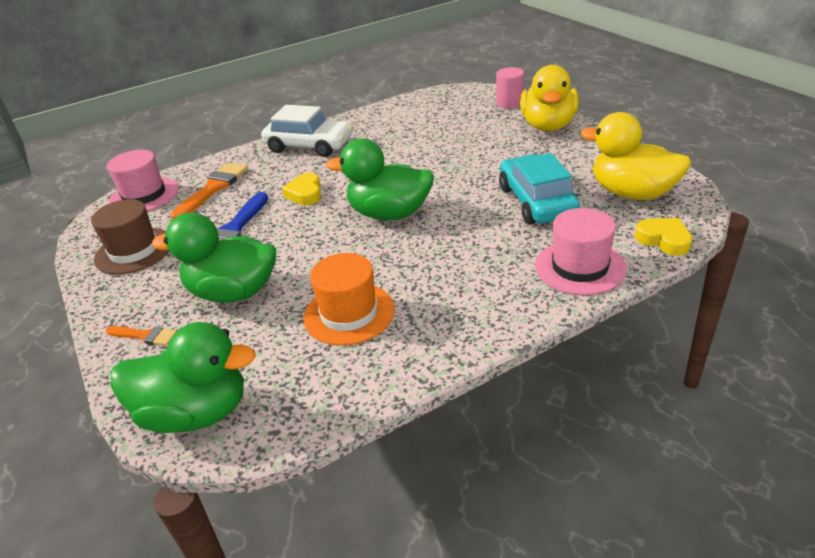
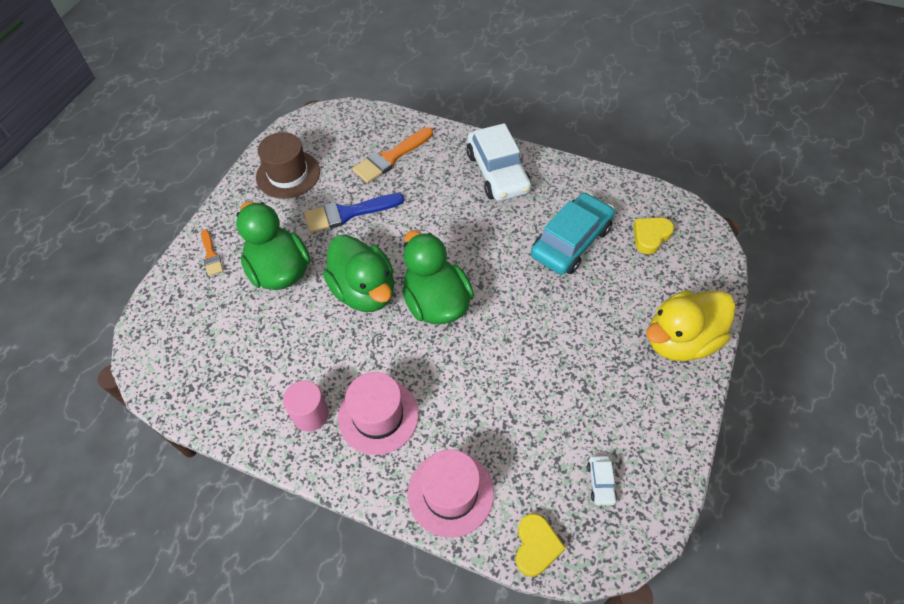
camera: 50 degrees right, 20 degrees up
pink hat [107,150,179,211] -> pink hat moved to [338,372,419,455]
green duck [110,322,256,433] -> green duck moved to [323,234,394,312]
orange brush [171,163,248,220] -> orange brush turned 150 degrees clockwise [352,127,433,183]
yellow heart [282,173,321,205] -> yellow heart moved to [633,217,674,254]
orange hat [303,253,395,346] -> none
pink cylinder [496,67,524,109] -> pink cylinder moved to [283,380,329,432]
turquoise car [499,153,580,225] -> turquoise car moved to [531,192,615,275]
yellow duck [580,112,691,200] -> white car [587,456,617,506]

